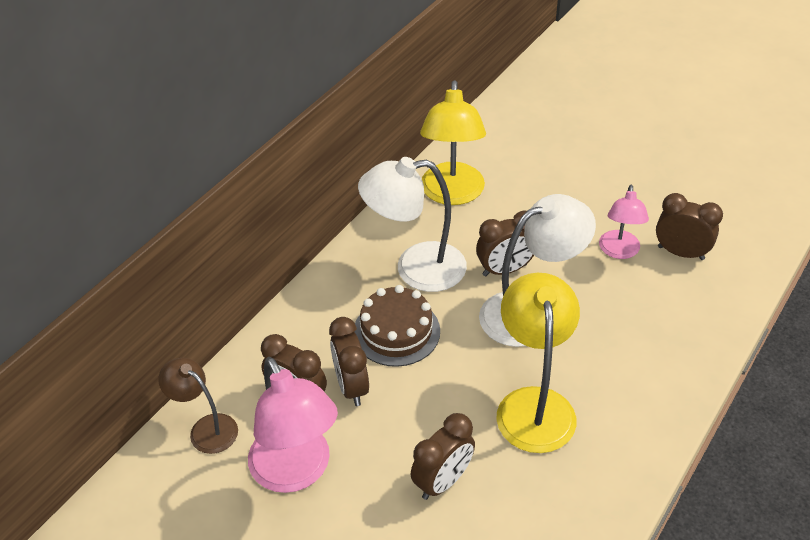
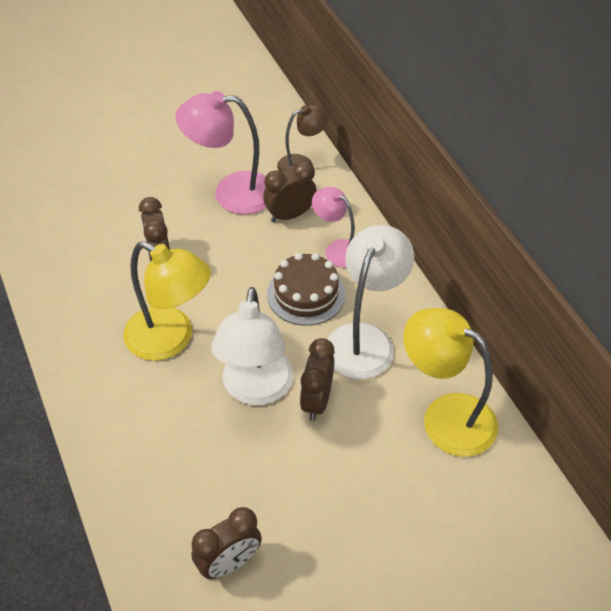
camera: 120 degrees right, 5 degrees up
brown clock [329,317,369,406] -> none
pink lamp [599,185,649,259] -> pink lamp moved to [312,187,355,268]

